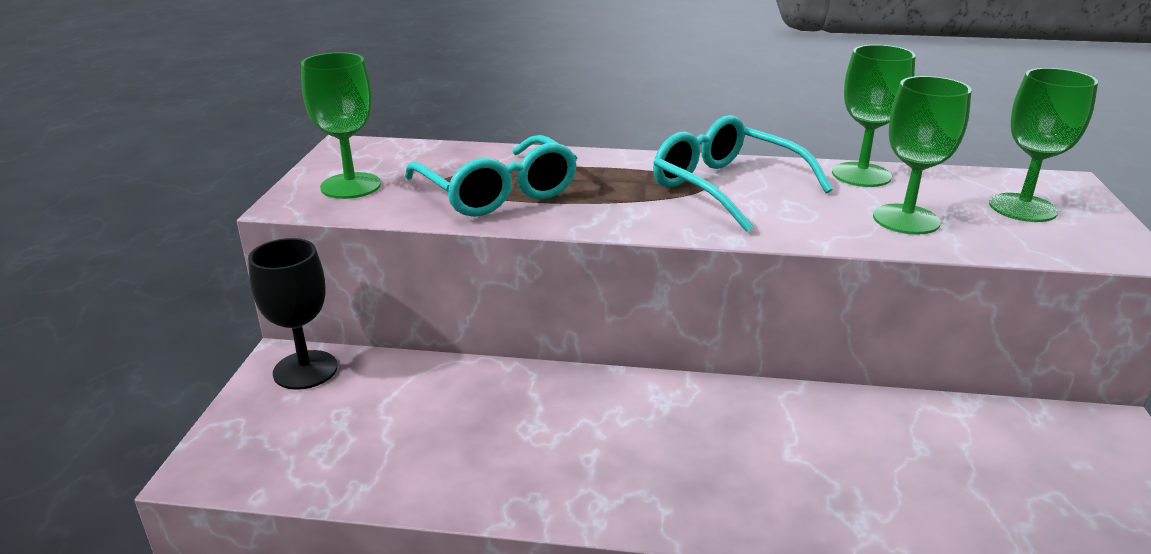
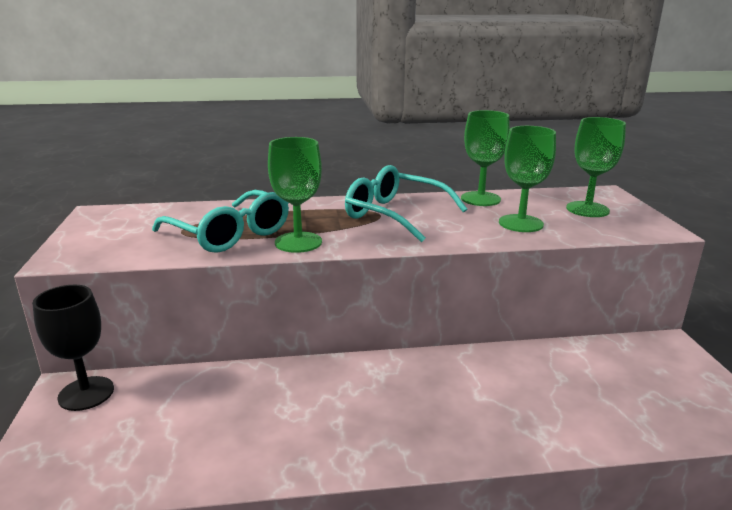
camera: 15 degrees left, 5 degrees down
green goblet [301,52,381,199] -> green goblet moved to [268,137,322,253]

